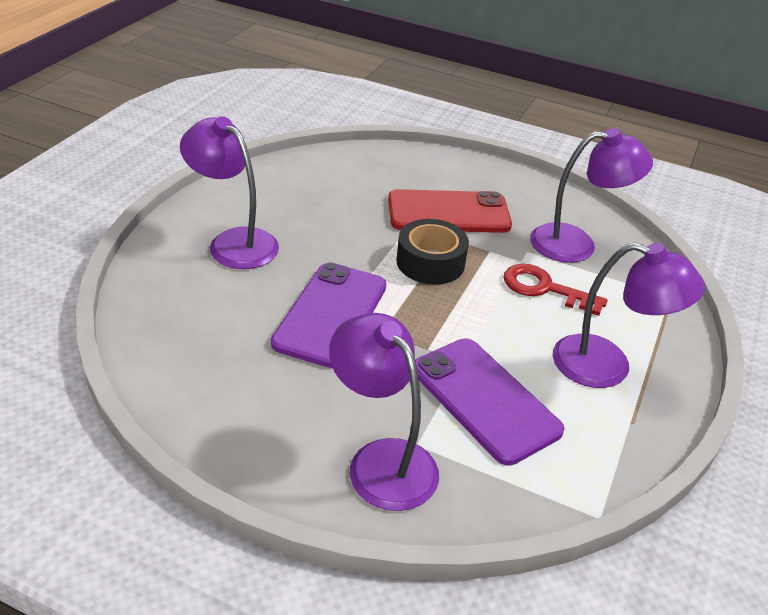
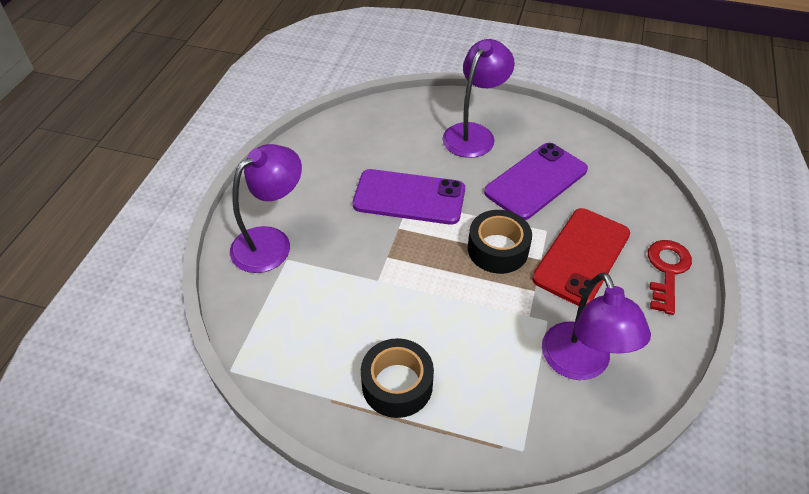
camera: 85 degrees right, 10 degrees up
red phone [388,189,512,233] -> red phone turned 45 degrees clockwise [532,208,630,306]
purple phone [415,338,565,466] -> purple phone moved to [484,143,588,220]
red key [503,264,608,316] -> red key moved to [648,240,692,315]
purple lamp [552,242,705,388] -> black tape [361,338,434,418]

